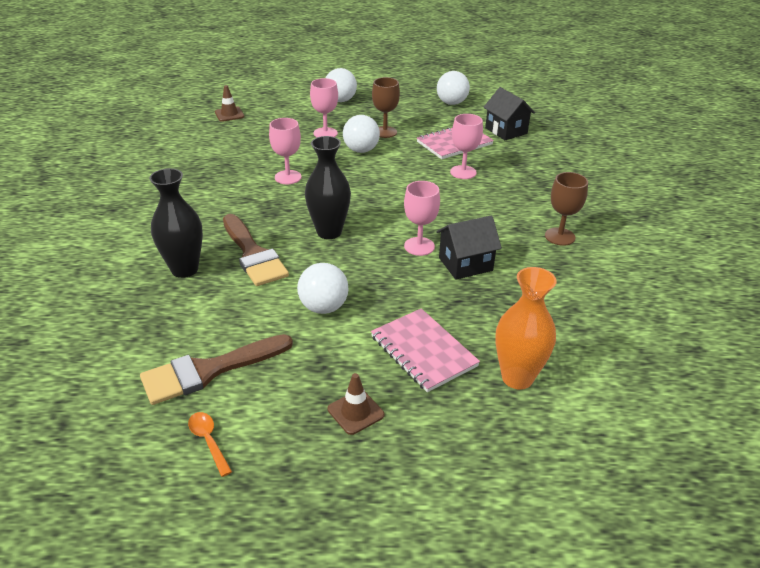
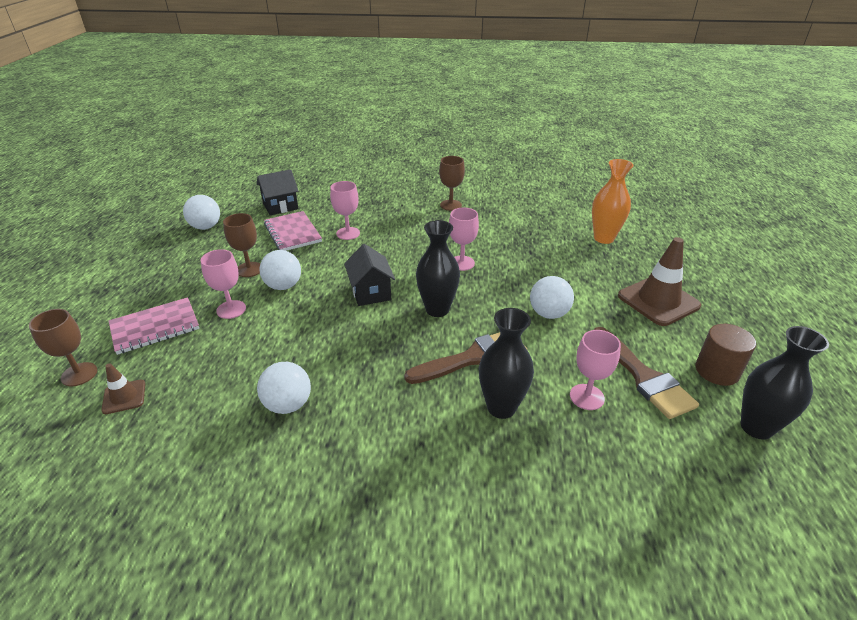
camera: 85 degrees left, 0 degrees up
orange spoon [188,412,232,477] -> brown cylinder [696,324,756,386]
pink goblet [269,118,302,184] -> pink goblet moved to [570,330,621,410]
white ball [326,68,357,102] -> white ball moved to [257,362,311,414]
brown traffic cone [328,373,384,435] -> brown traffic cone [618,237,701,326], size x1.97
pink notebook [371,308,480,392] -> pink notebook moved to [109,297,199,355]
black house [436,215,502,280] -> black house moved to [344,244,395,306]
none -> brown goblet [29,309,97,386]
none -> black vase [741,326,829,440]

